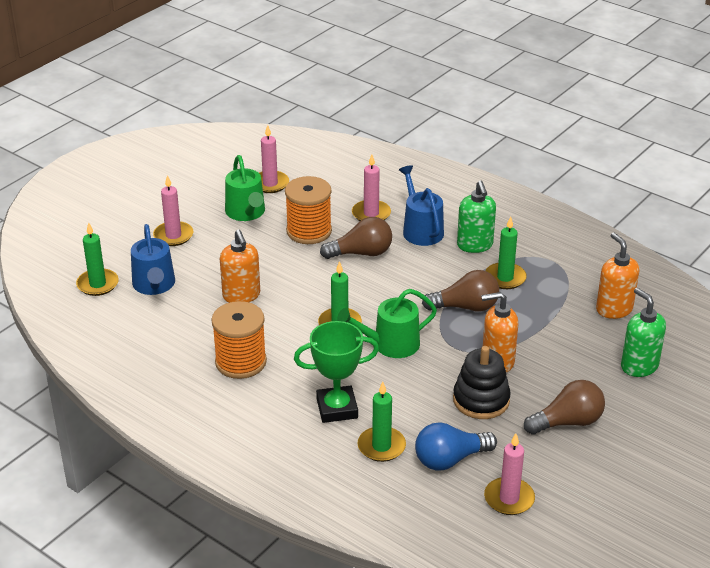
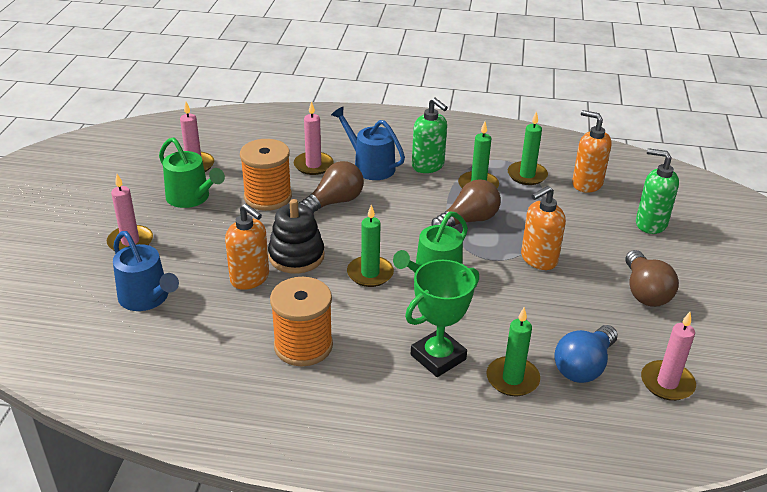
camera: 30 degrees left, 0 degrees up
green candle [76,223,119,296] -> green candle moved to [508,111,548,185]
black stacking toy [453,346,511,419] -> black stacking toy moved to [268,199,325,274]
brown light bulb [524,380,605,435] -> brown light bulb turned 135 degrees clockwise [625,250,679,307]

